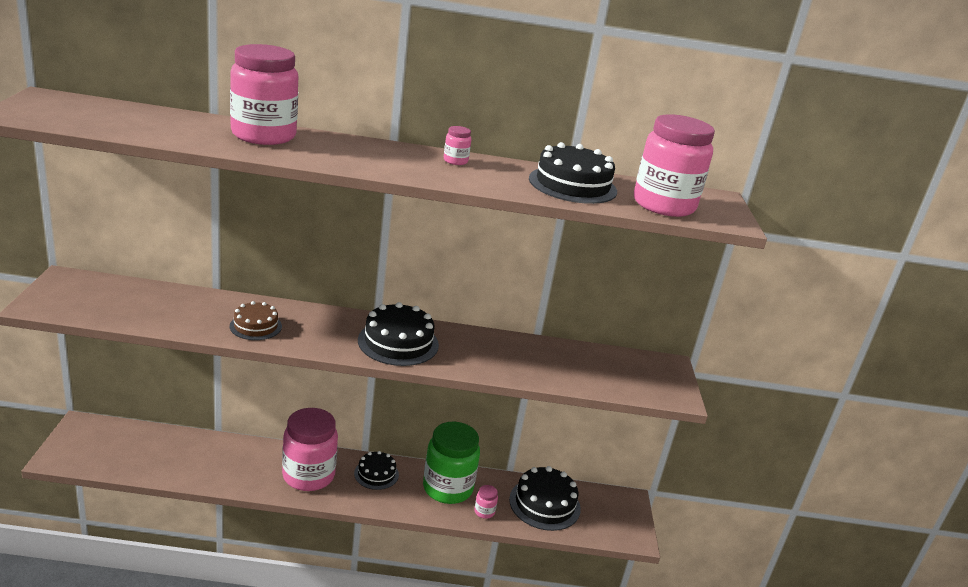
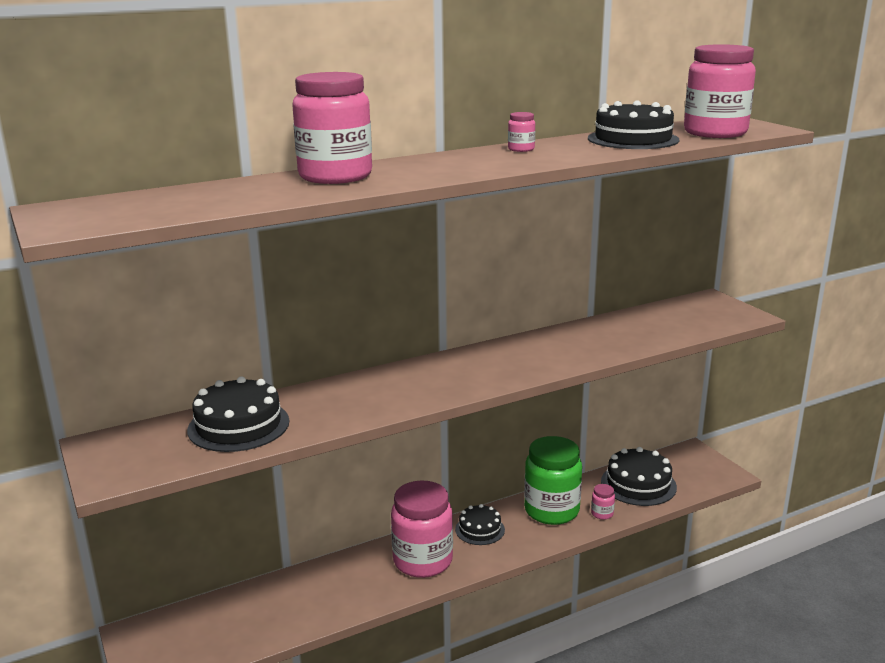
camera: 25 degrees left, 5 degrees down
brown cake [230,301,282,340] -> none
black cake [358,302,439,366] -> black cake moved to [187,376,289,452]

